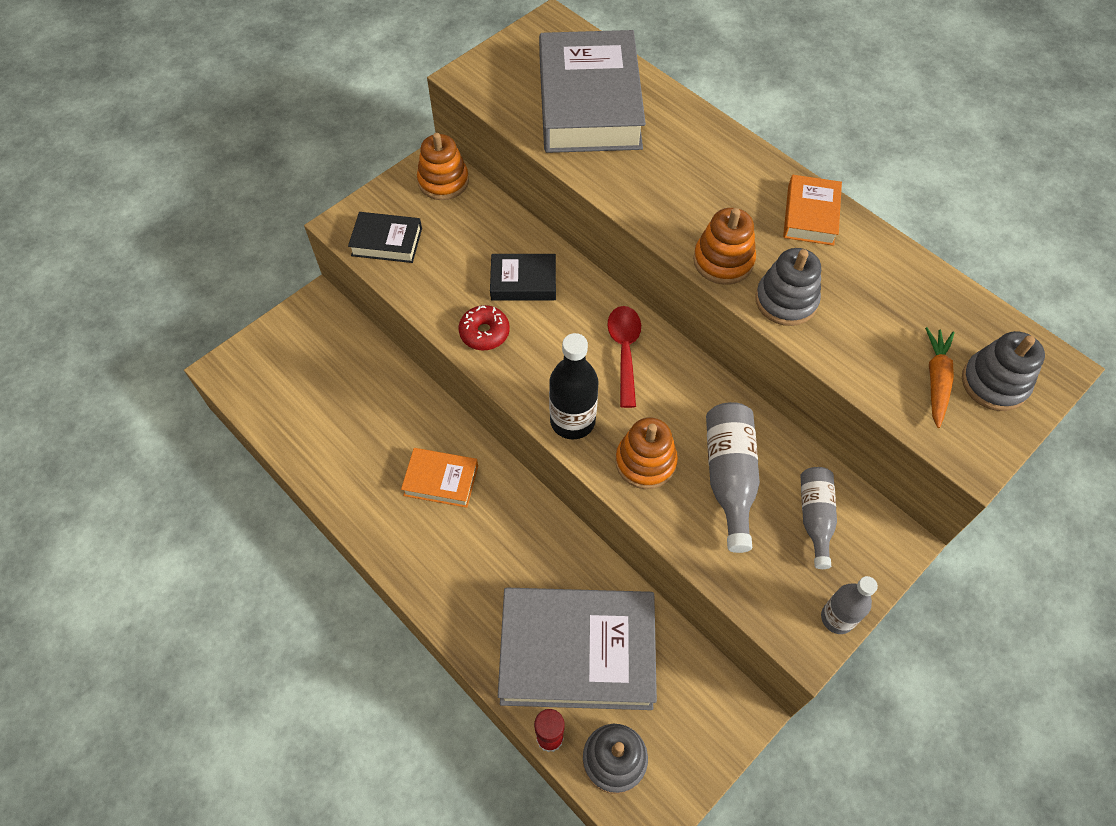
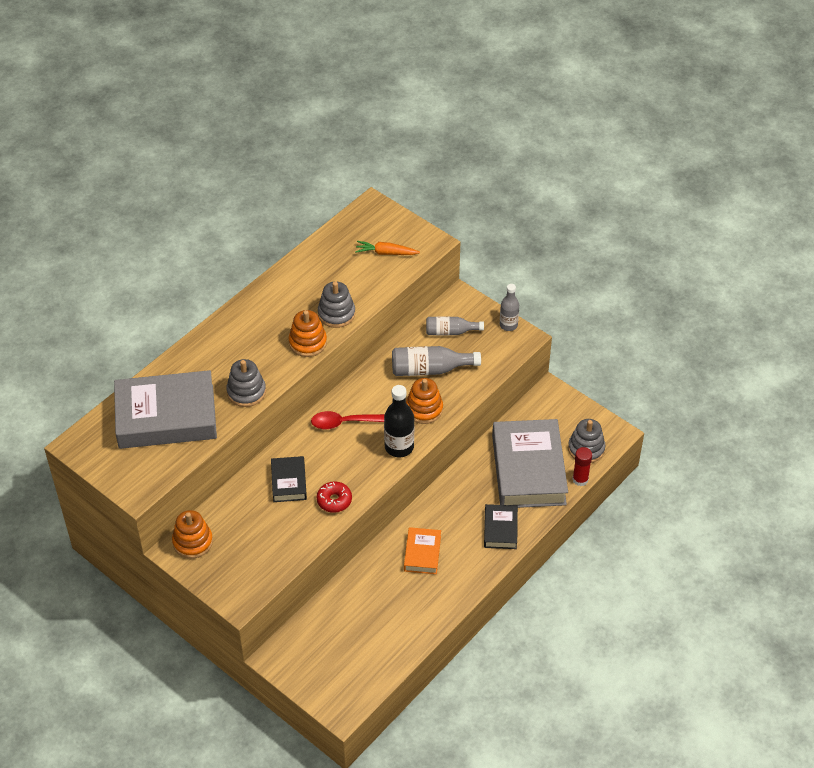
camera: 95 degrees left, 10 degrees down
black book [348,212,422,263] -> black book moved to [484,504,518,549]
orange book [783,175,842,246] -> none
grey stacking toy [962,331,1045,411] -> grey stacking toy moved to [226,359,266,407]

